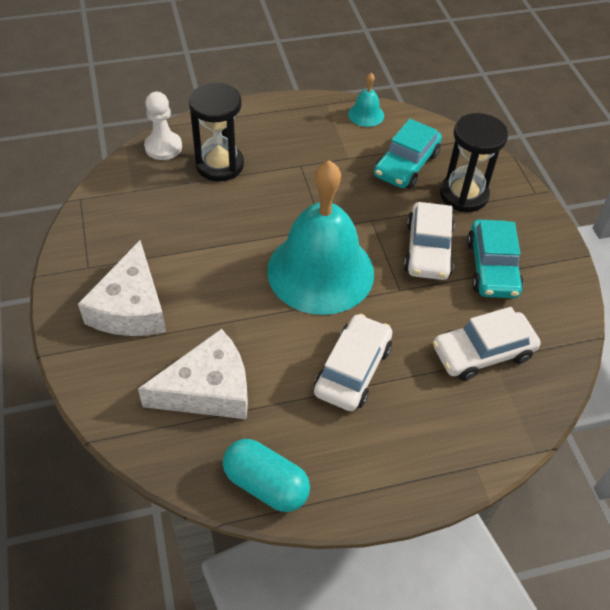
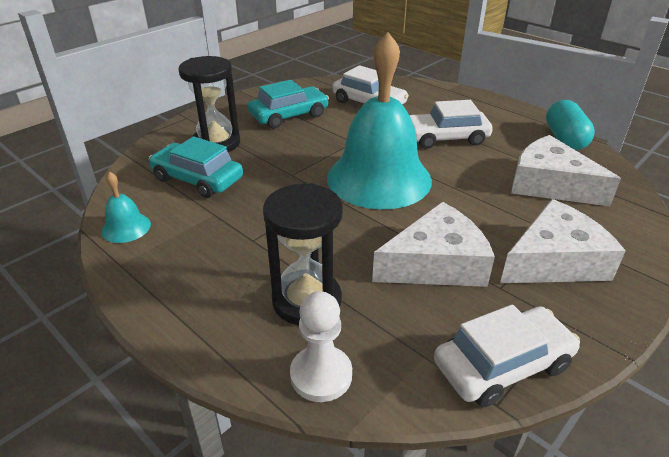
camera: 120 degrees left, 15 degrees down
turquoise car [374,119,442,189] -> turquoise car turned 150 degrees counterclockwise [149,136,243,198]
white car [404,202,455,280] -> white car moved to [434,304,580,407]
none -> white cheese [372,202,495,287]

